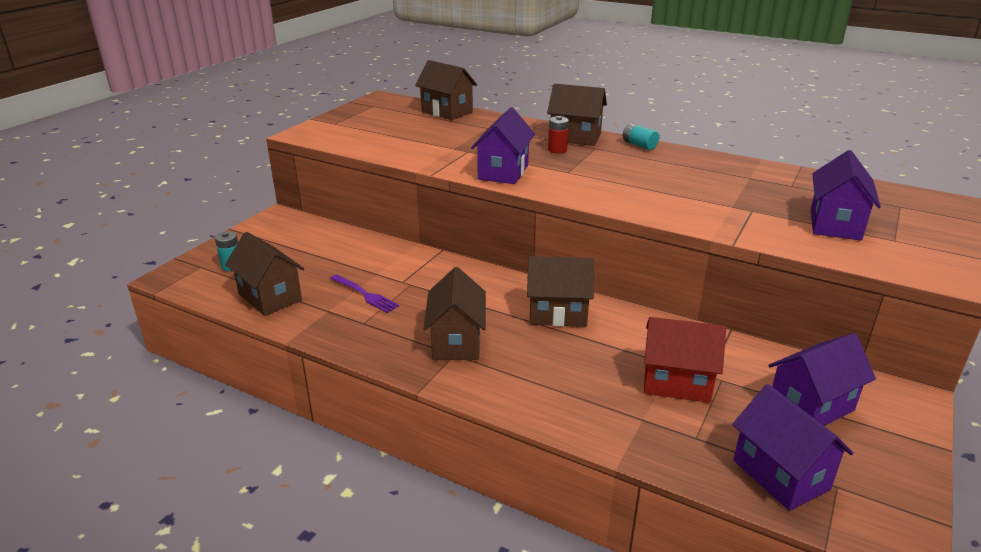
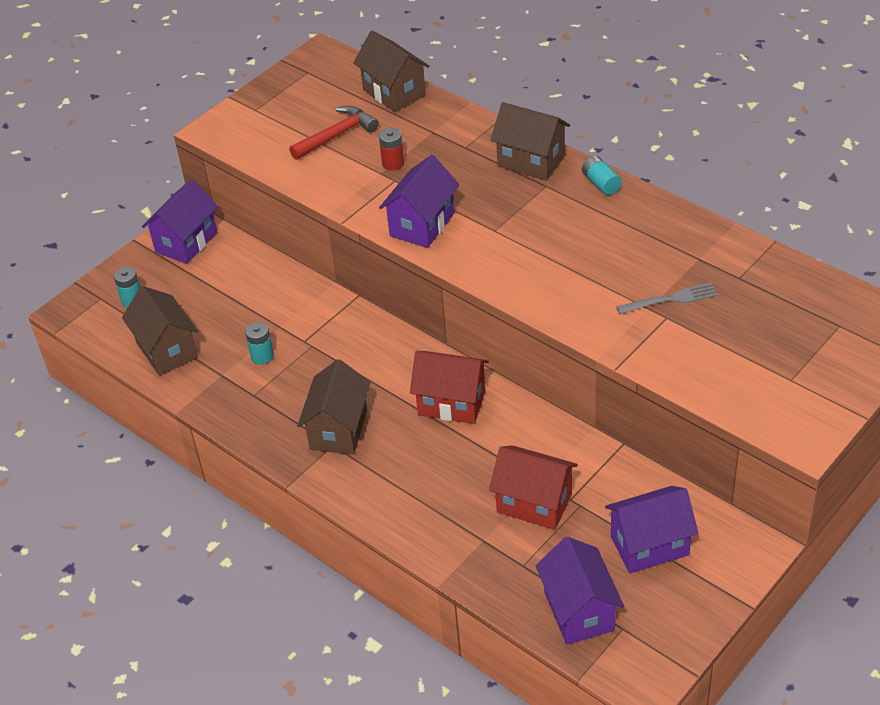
camera: 15 degrees right, 15 degrees up
purple fork [330,274,399,313] -> turquoise battery [245,322,274,365]
brown house [527,256,594,327] -> red house [410,351,489,424]
red battery [548,116,569,154] -> red battery moved to [379,128,404,171]
purple house [811,150,881,241] -> purple house moved to [142,179,218,264]
none -> red hammer [289,106,379,160]
none -> grey fork [617,283,718,314]

